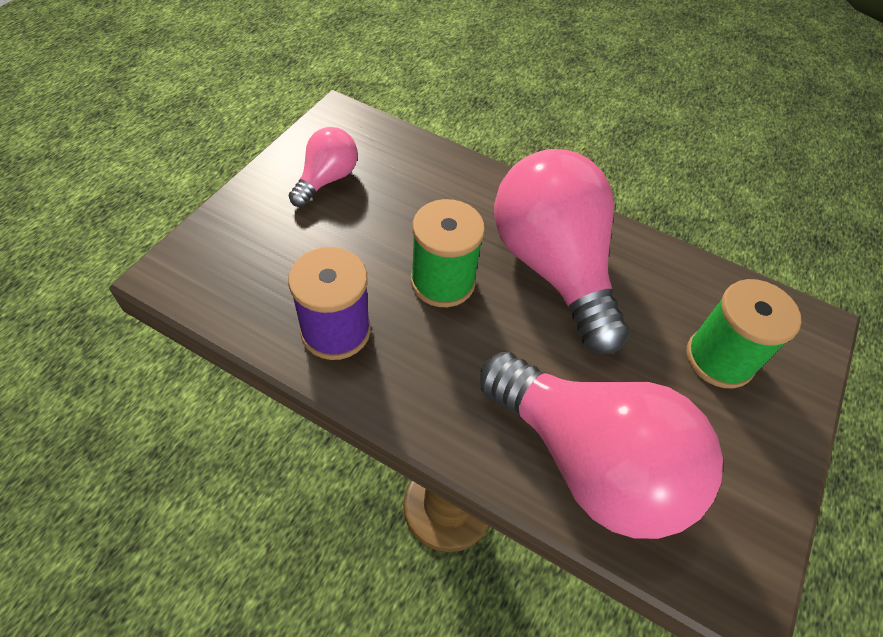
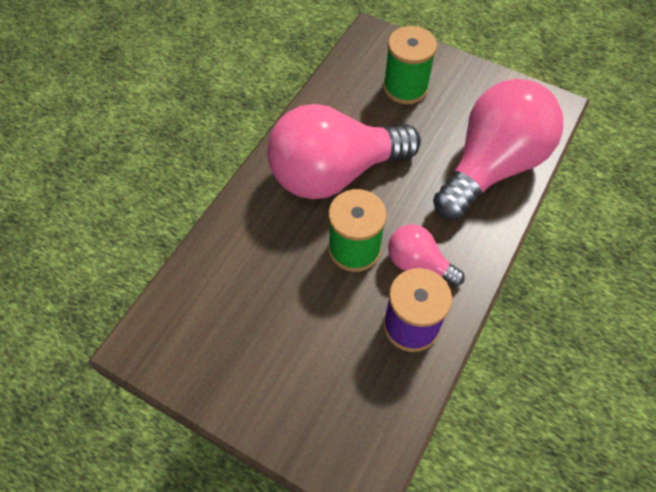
camera: 85 degrees left, 5 degrees up
pink light bulb [289,127,358,207] -> pink light bulb moved to [388,224,465,287]

